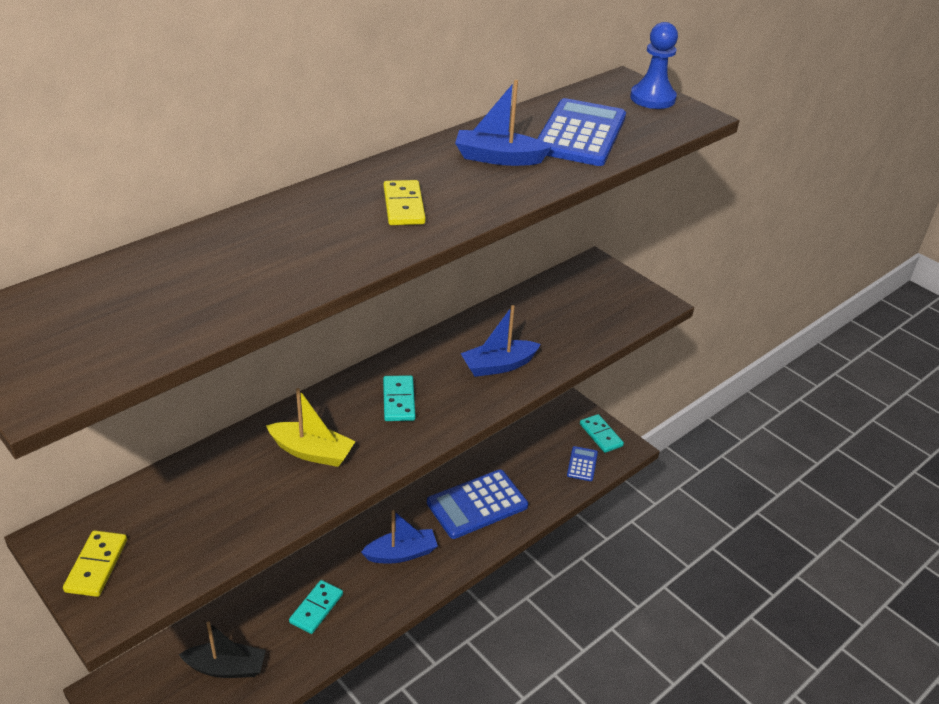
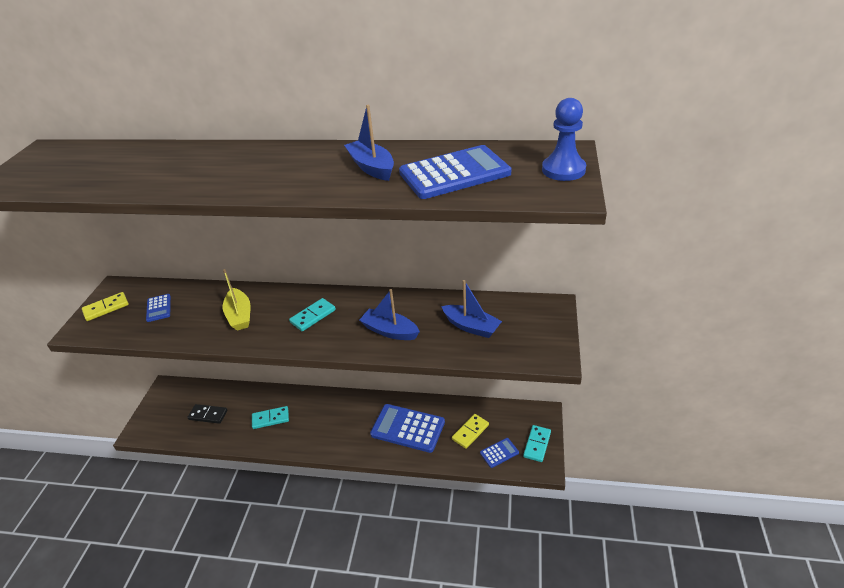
camera: 55 degrees right, 0 degrees up
black boat [179,621,266,678] -> black domino [187,404,228,424]
blue boat [361,510,438,564] -> blue boat moved to [441,280,502,338]
yellow domino [384,180,426,225] -> yellow domino moved to [452,414,489,449]
none -> blue calculator [146,294,171,322]

